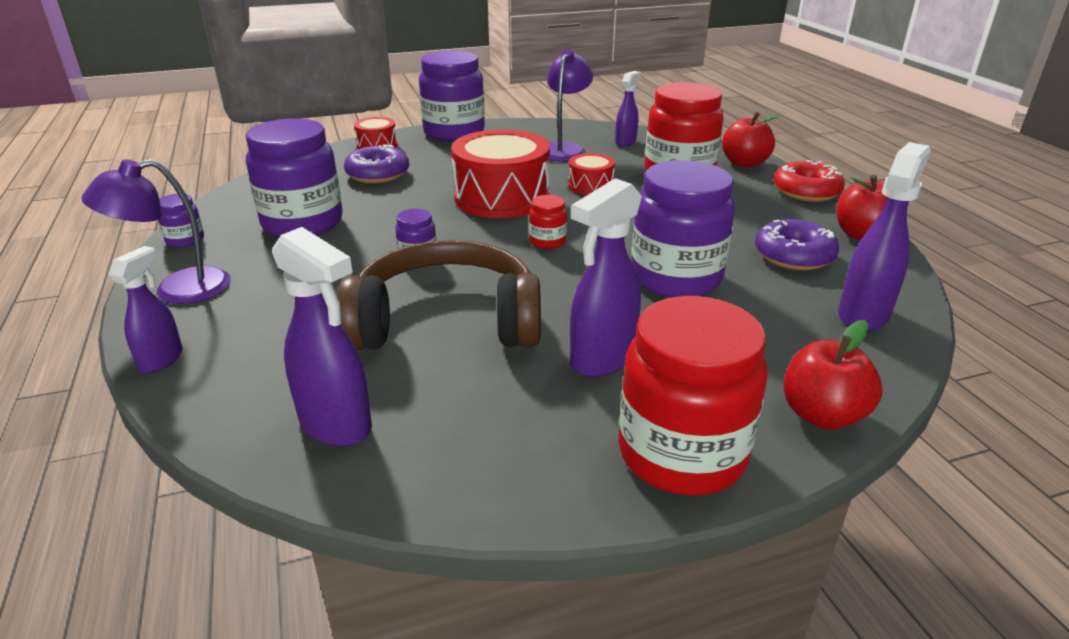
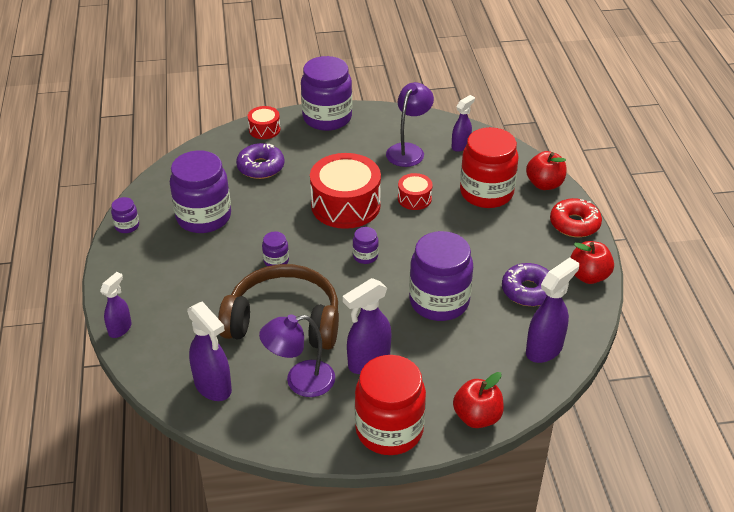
camera: 10 degrees right, 10 degrees up
purple lamp [81,159,231,304] -> purple lamp moved to [259,314,335,397]
red jar [529,195,567,249] -> purple jar [353,227,379,264]

